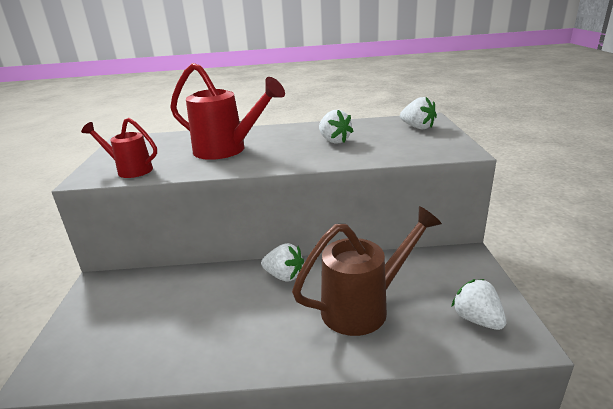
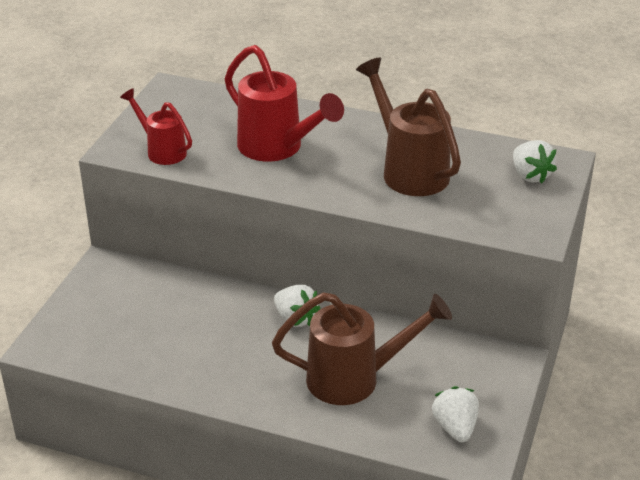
camera: 20 degrees right, 10 degrees up
white strawberry [319,110,354,144] -> brown watering can [356,58,461,196]

